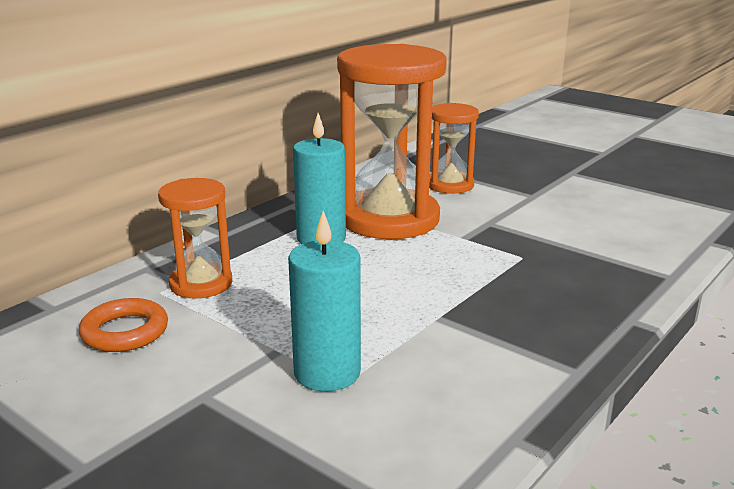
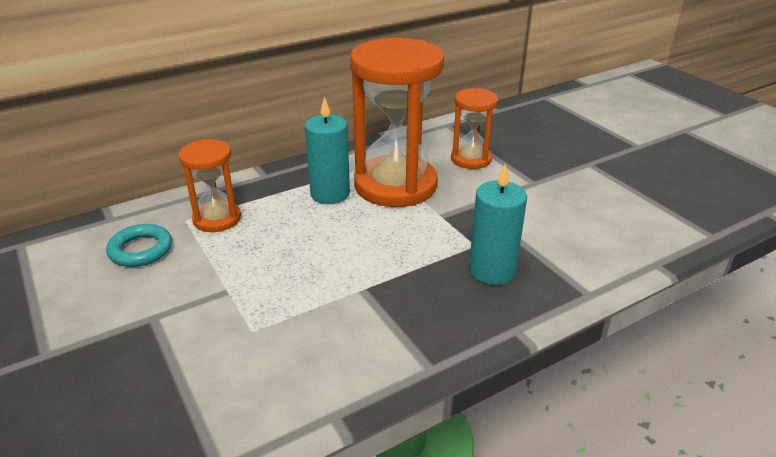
camera: 20 degrees right, 10 degrees up
orange ring [79,298,168,352] -> turquoise ring [106,224,172,267]
turquoise candle [288,211,361,392] -> turquoise candle moved to [469,163,527,285]

